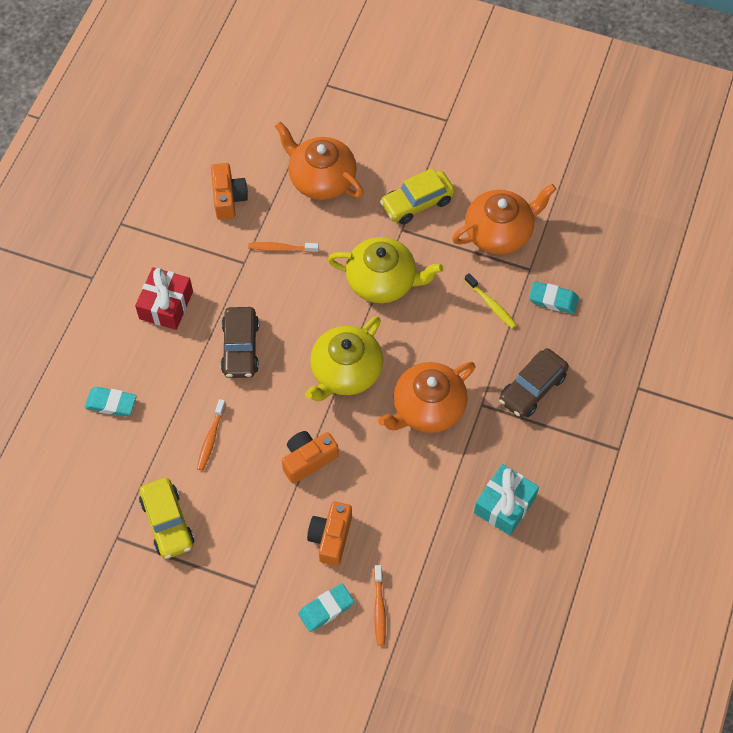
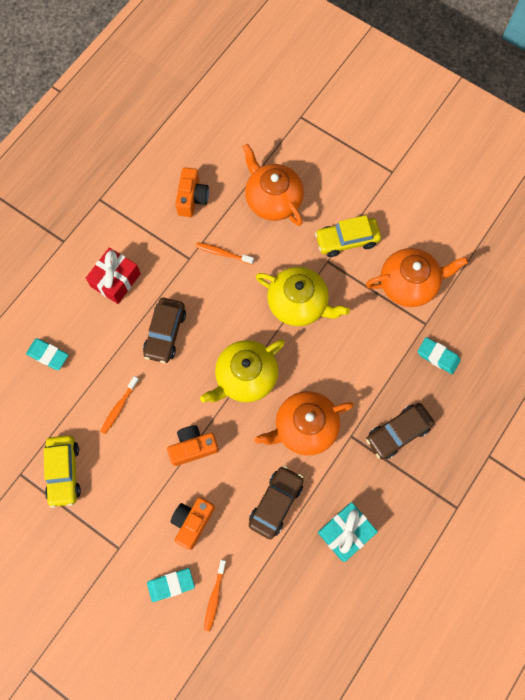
camera: 15 degrees right, 10 degrees up
yellow toothbrush [465,273,517,329] -> none
none -> brown car [249,466,304,539]

